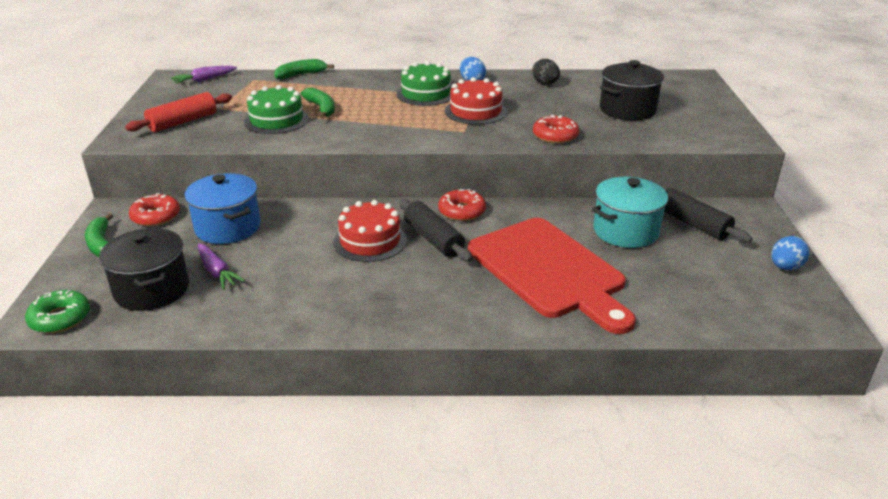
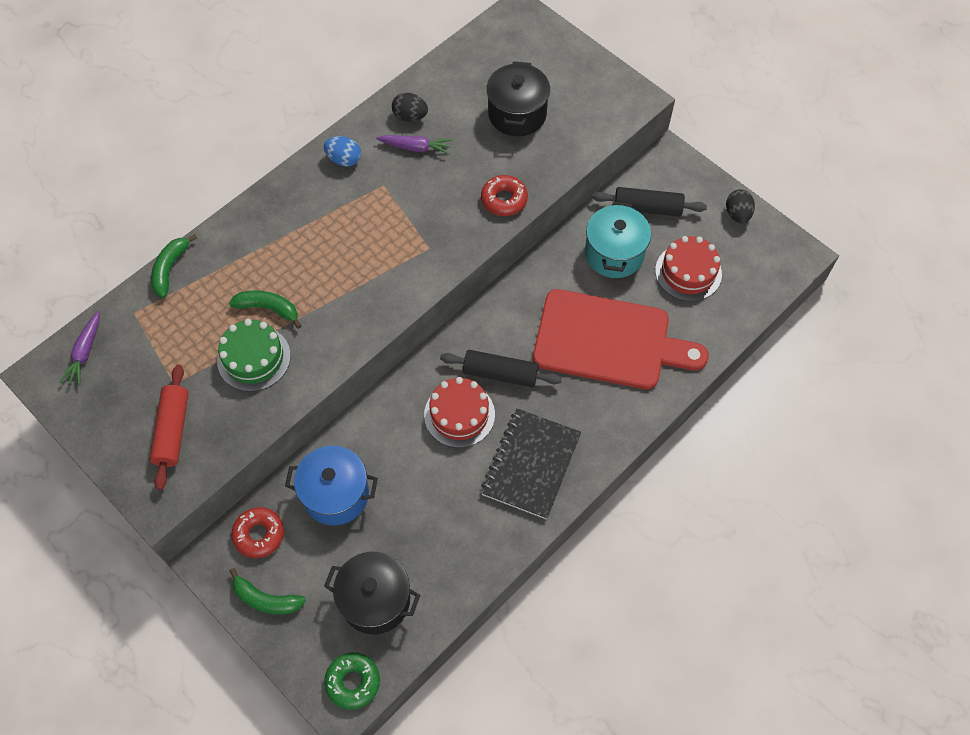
camera: 45 degrees left, 30 degrees up
purple carrot [198,243,245,290] -> purple carrot moved to [376,135,452,155]
green cake [396,61,452,106] -> none
red donut [438,189,486,221] -> none
red cake [445,77,507,125] -> red cake moved to [655,236,722,301]
blue egg [771,236,810,270] -> black egg [726,189,755,223]
none -> black notebook [481,409,581,519]

